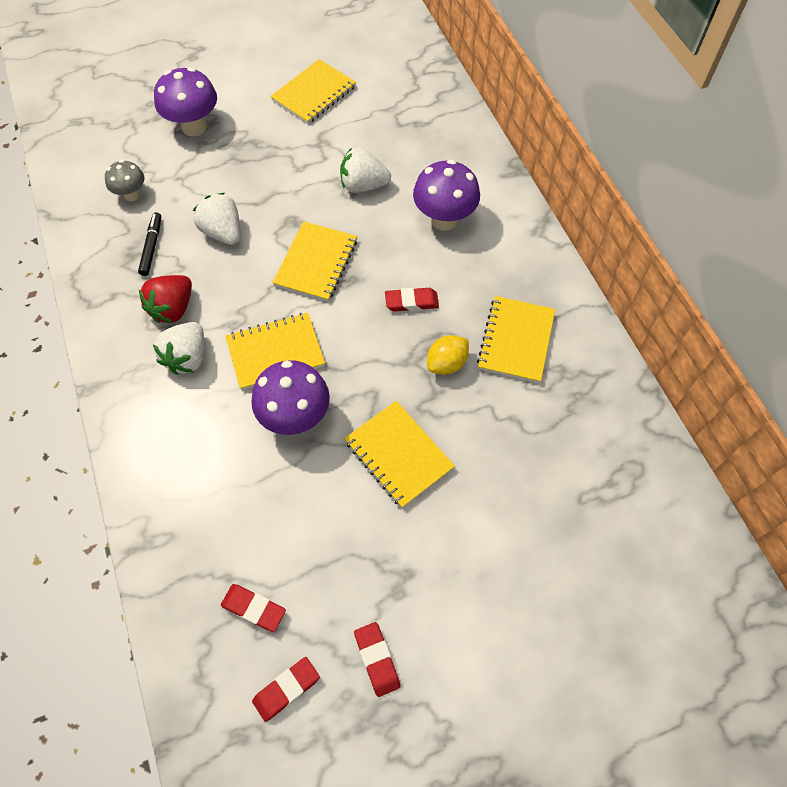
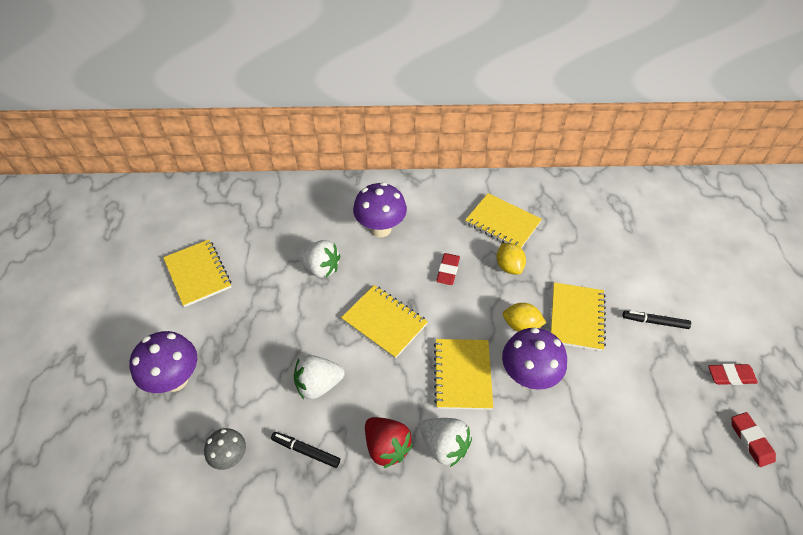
camera: 70 degrees left, 10 degrees down
red eraser [221,584,286,632] -> none
white strawberry [340,147,391,193] -> white strawberry turned 90 degrees counterclockwise [297,240,340,278]
yellow notebook [344,401,455,508] -> yellow notebook turned 60 degrees counterclockwise [551,282,606,351]
none -> yellow lemon [503,303,546,332]
none -> black marker [623,311,691,329]

